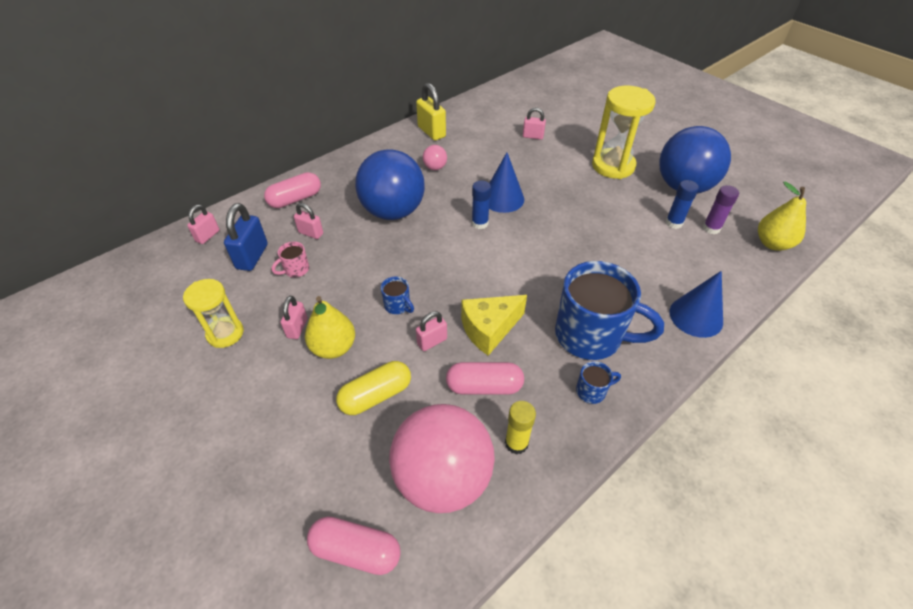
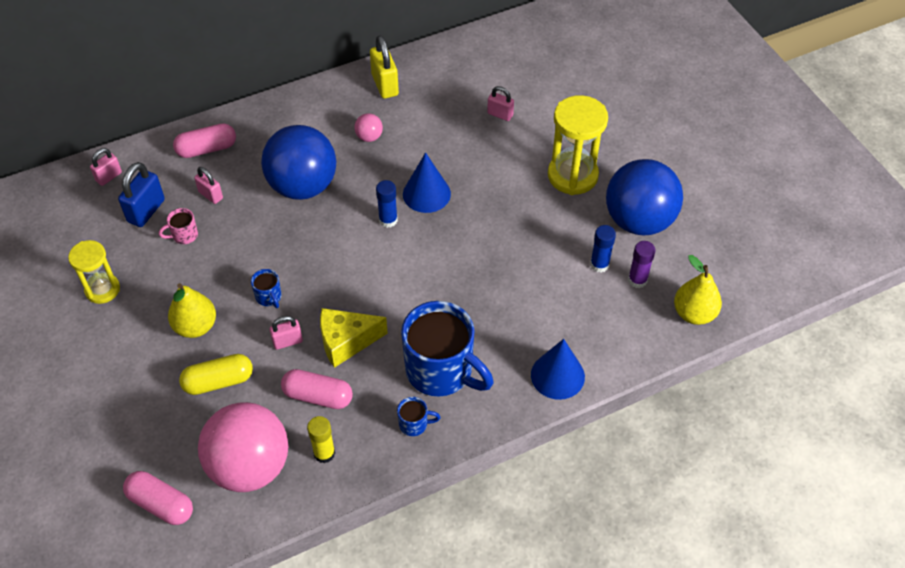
camera: 15 degrees right, 5 degrees up
pink padlock [281,296,307,339] -> none

